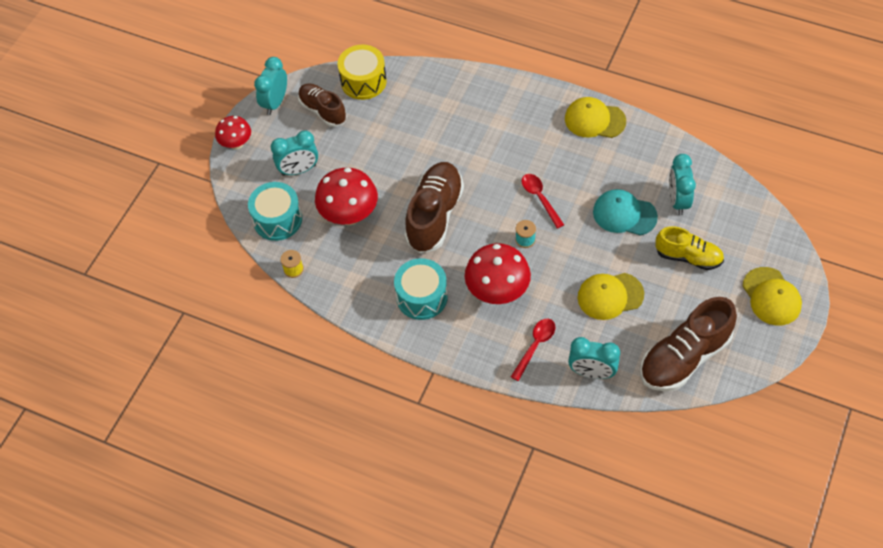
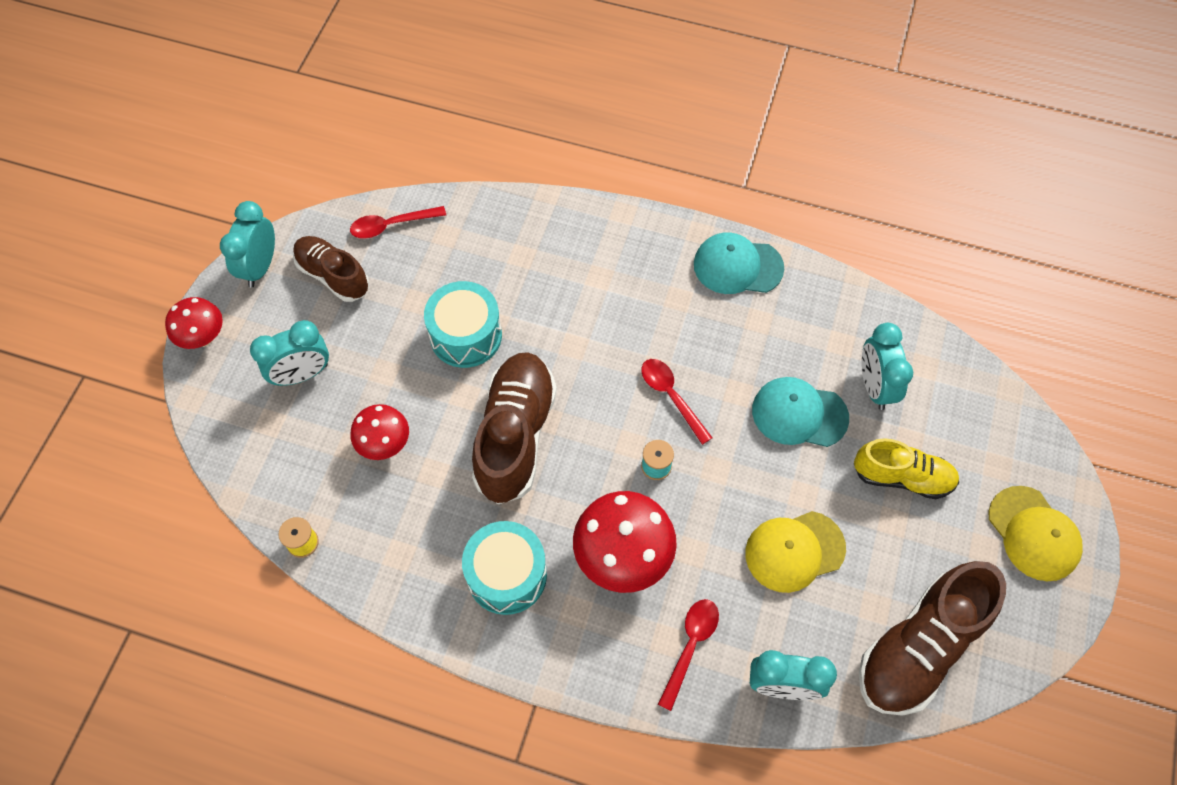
camera: 10 degrees left, 5 degrees up
turquoise drum [248,182,302,241] -> turquoise drum moved to [424,281,502,368]
red mushroom [315,168,378,225] -> red mushroom [350,404,409,460], size x0.60
yellow drum [338,45,387,100] -> red spoon [350,206,446,239]
yellow cap [565,97,626,138] -> turquoise cap [694,232,784,294]

